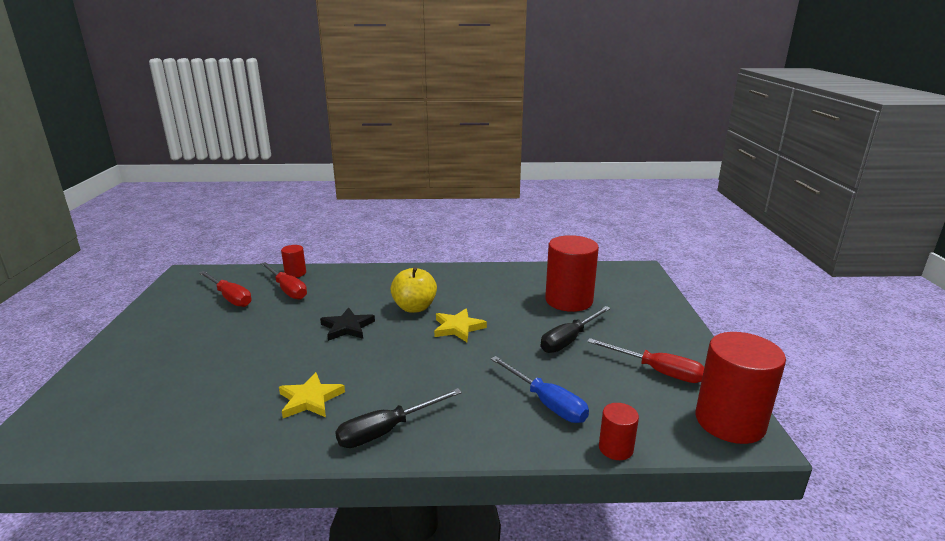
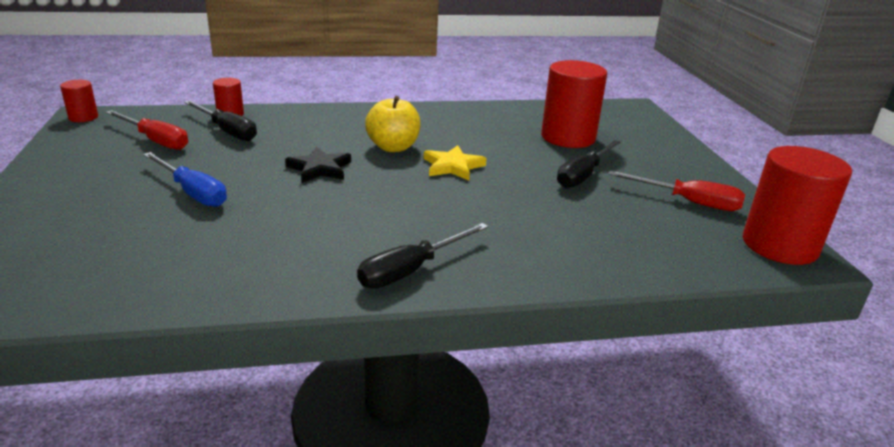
camera: 10 degrees left, 5 degrees up
red screwdriver [260,262,307,300] -> black screwdriver [184,100,257,141]
yellow star [279,372,345,418] -> none
blue screwdriver [490,356,589,423] -> blue screwdriver moved to [143,152,227,207]
red cylinder [599,403,639,460] -> red cylinder moved to [60,80,98,122]

